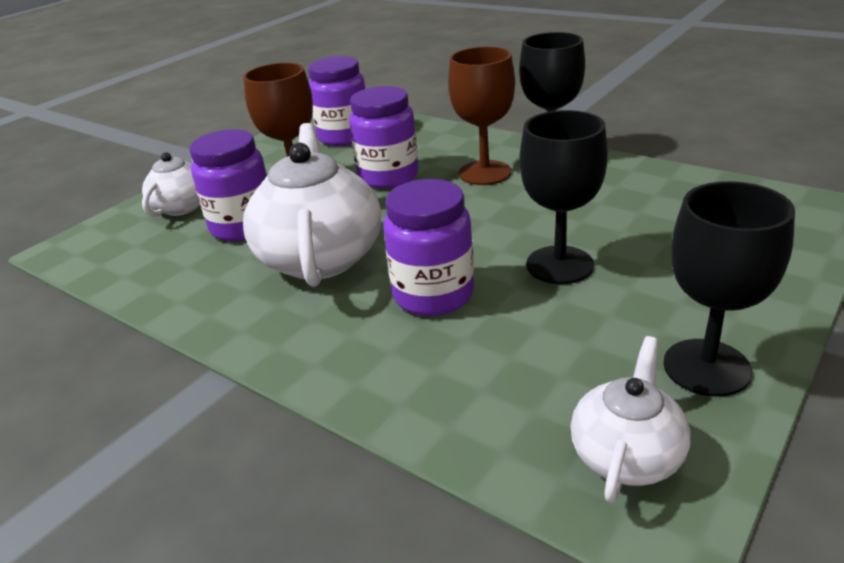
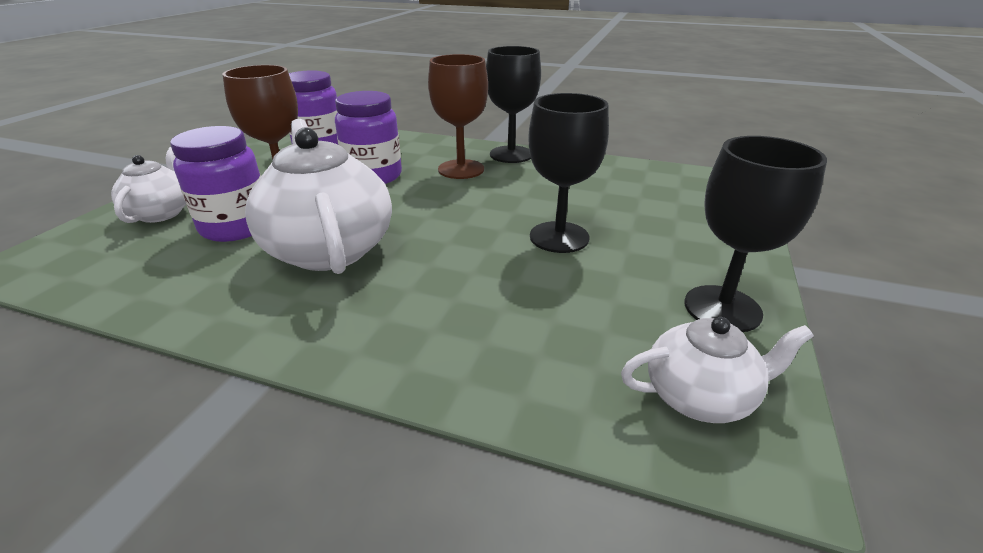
camera: 20 degrees left, 0 degrees up
purple jar [383,179,474,316] -> none
white teapot [571,336,691,503] -> white teapot turned 75 degrees clockwise [621,317,814,423]

